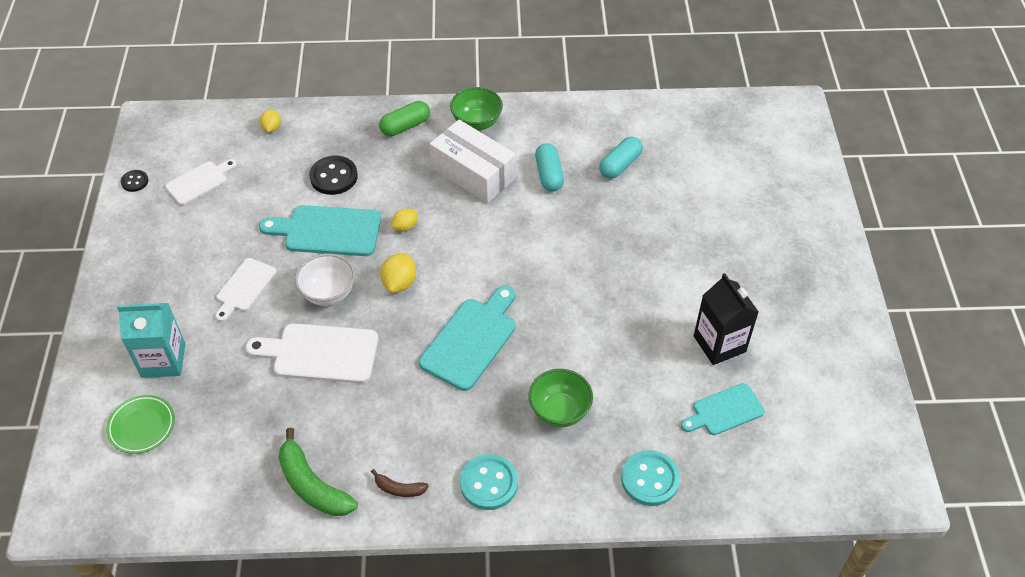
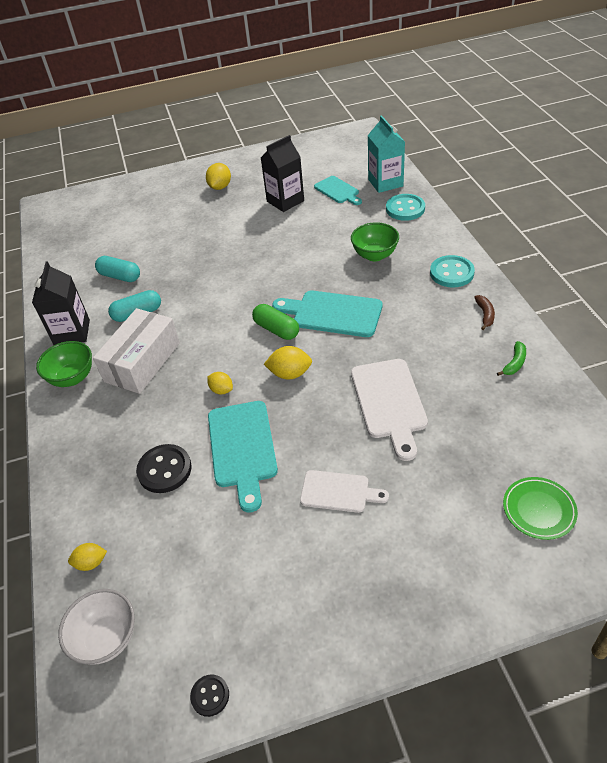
camera: 100 degrees left, 5 degrees down
turquoise carton [117,303,185,378] -> turquoise carton moved to [368,115,405,193]
white cutting board [165,159,237,205] -> none
green banana [278,428,358,516] -> green banana [497,341,526,376], size x0.52
white bowl [295,254,355,306] -> white bowl moved to [58,589,135,665]
green capsule [379,101,430,136] -> green capsule moved to [252,304,299,340]
none -> black carton [32,261,90,345]
none -> yellow lemon [206,163,231,190]

